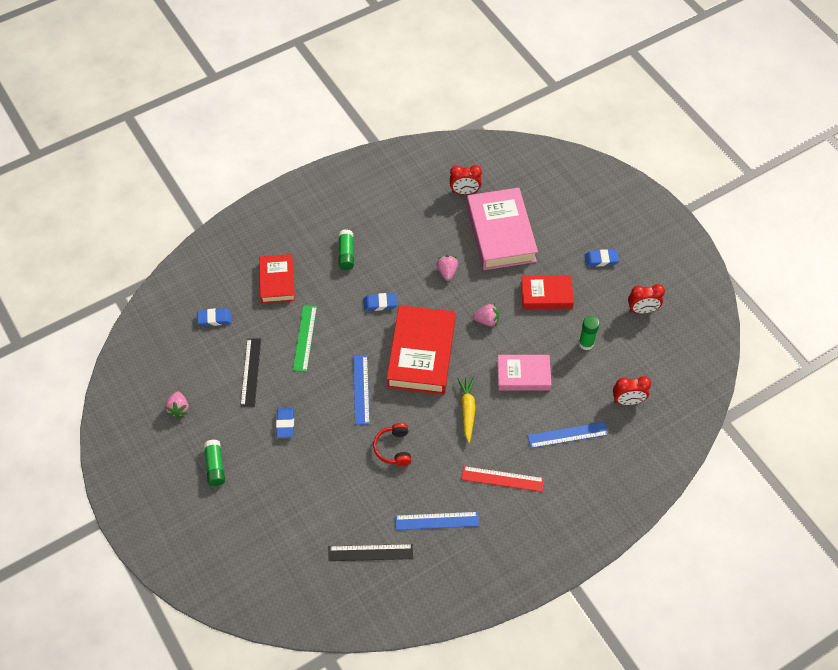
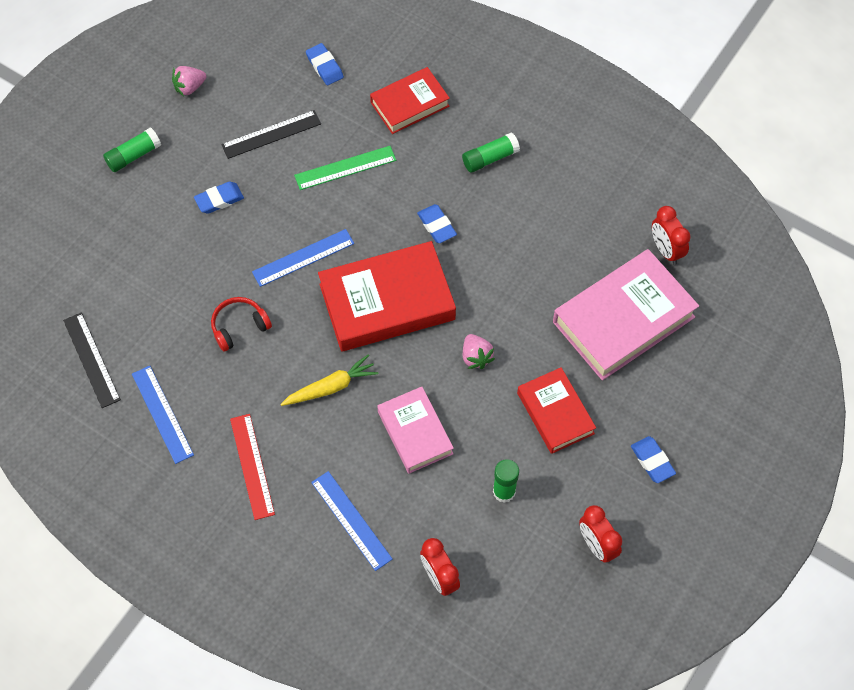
camera: 65 degrees right, 5 degrees up
pink strawberry [436,255,458,281] -> none

